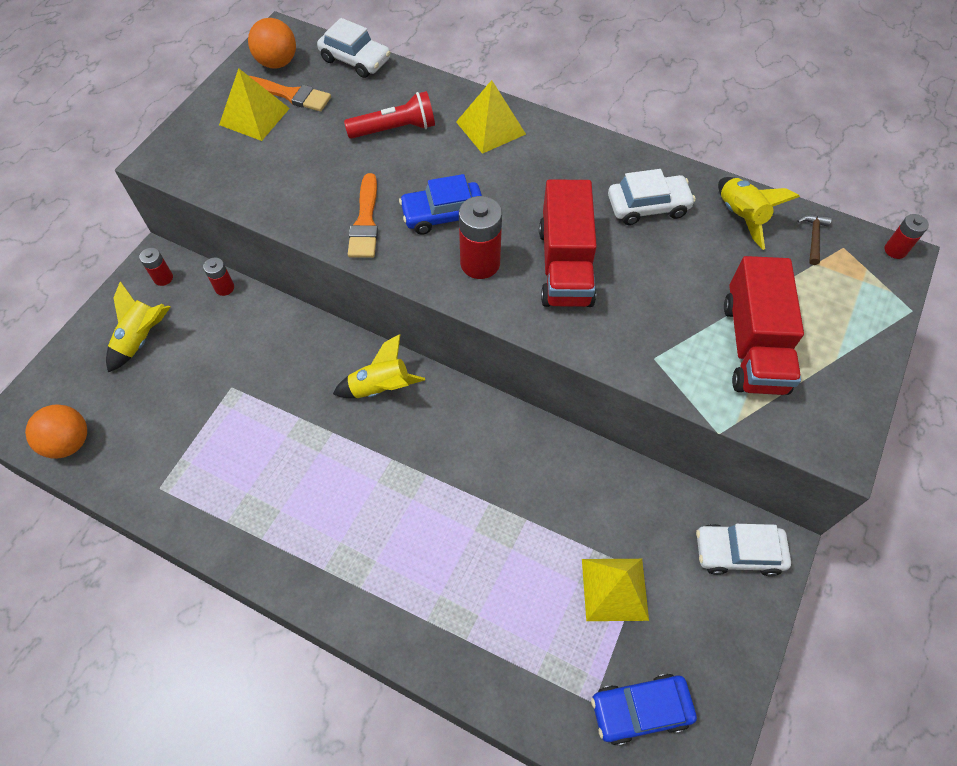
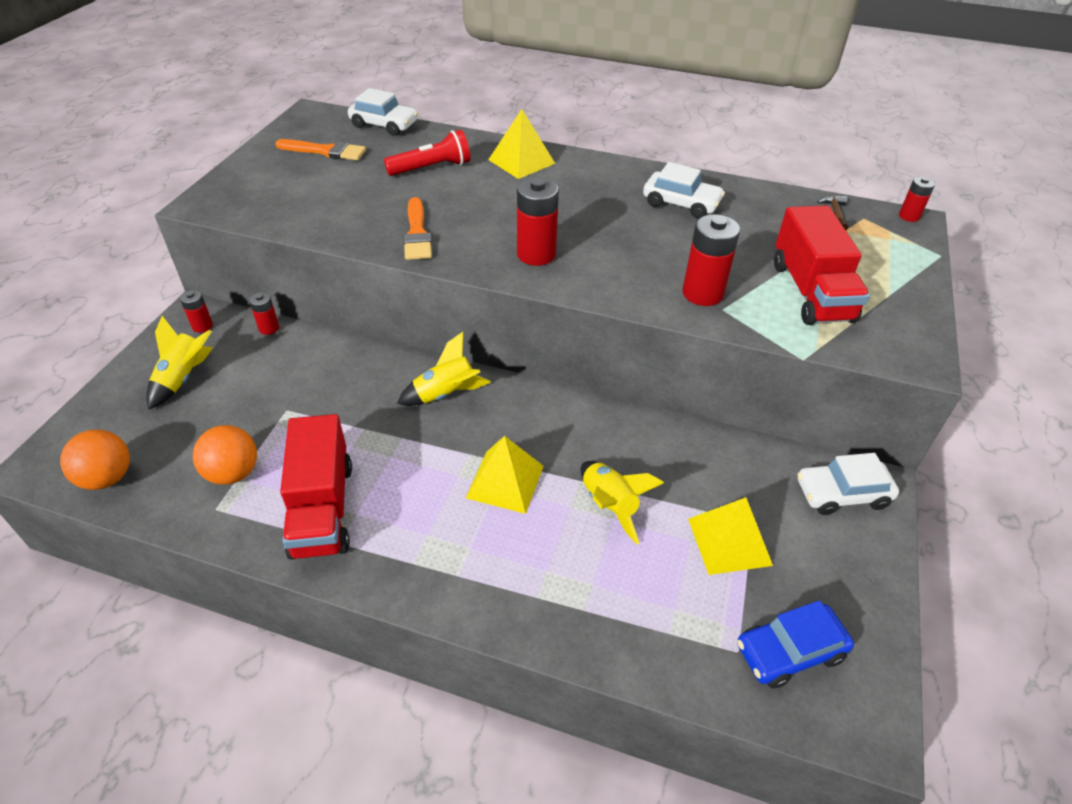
camera: 10 degrees left, 15 degrees down
yellow pyramid [219,68,290,141] -> yellow pyramid moved to [466,436,544,514]
orange ball [248,18,296,68] -> orange ball moved to [193,425,257,485]
blue car [399,174,482,235] -> none
red truck [539,179,597,307] -> red truck moved to [280,414,352,560]
white car [608,169,696,225] -> white car turned 45 degrees clockwise [643,162,725,218]
yellow rocket [718,177,800,250] -> yellow rocket moved to [581,461,664,545]
none -> red battery [682,214,740,306]

